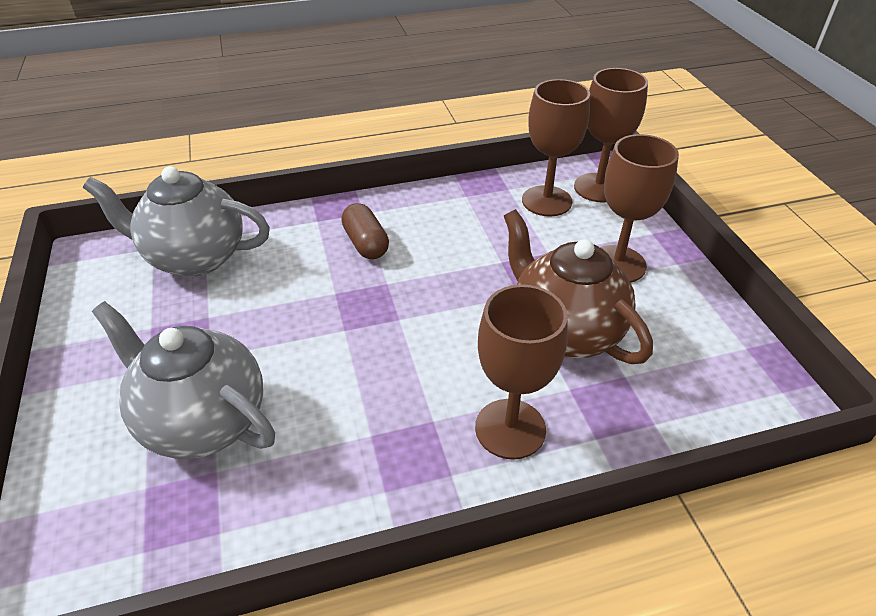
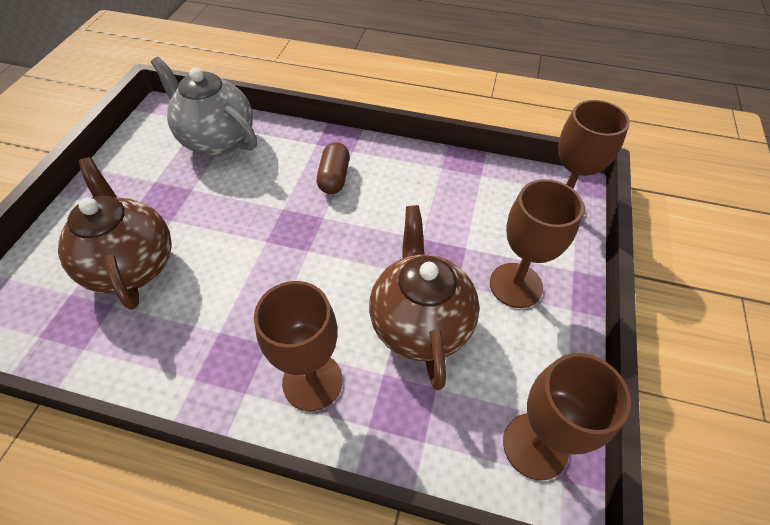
camera: 30 degrees right, 10 degrees up
grey teapot [92,301,275,459] -> brown teapot [58,157,172,310]
brown goblet [522,79,590,217] -> brown goblet moved to [503,353,631,480]

